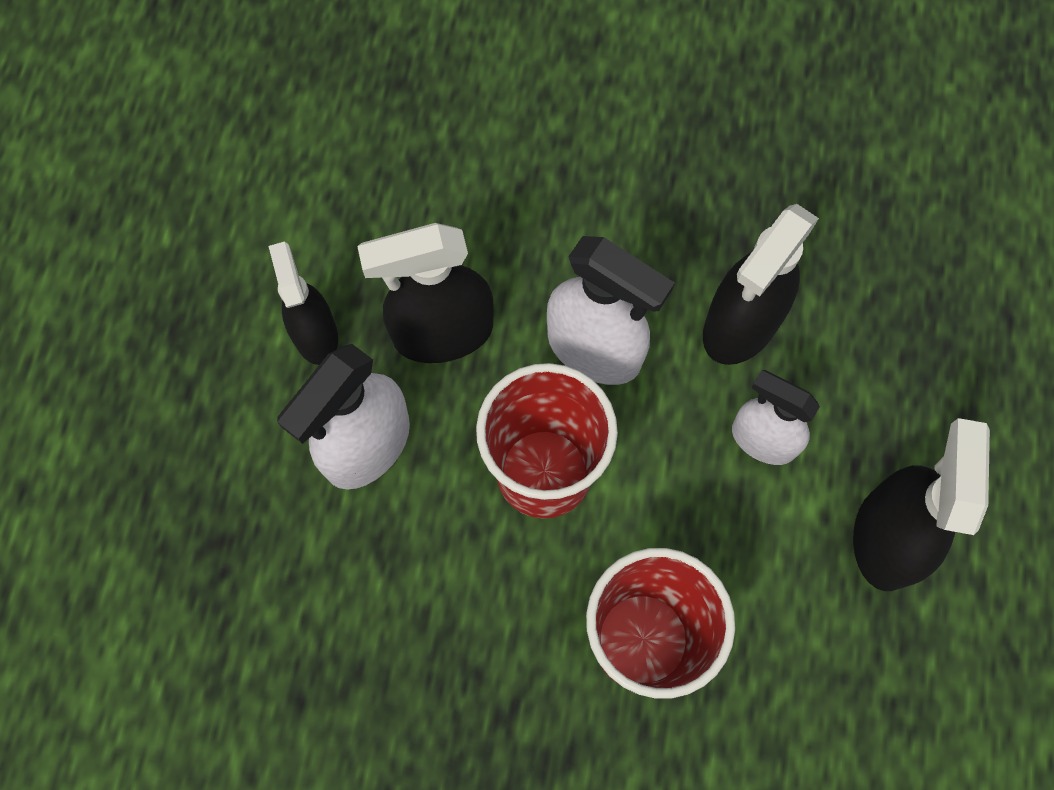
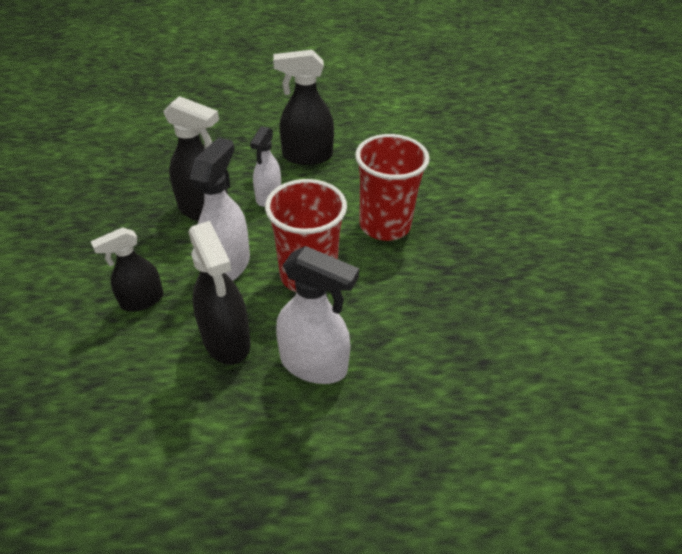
camera: 105 degrees left, 25 degrees down
black spray bottle [269,241,338,365] -> black spray bottle moved to [91,227,164,311]

